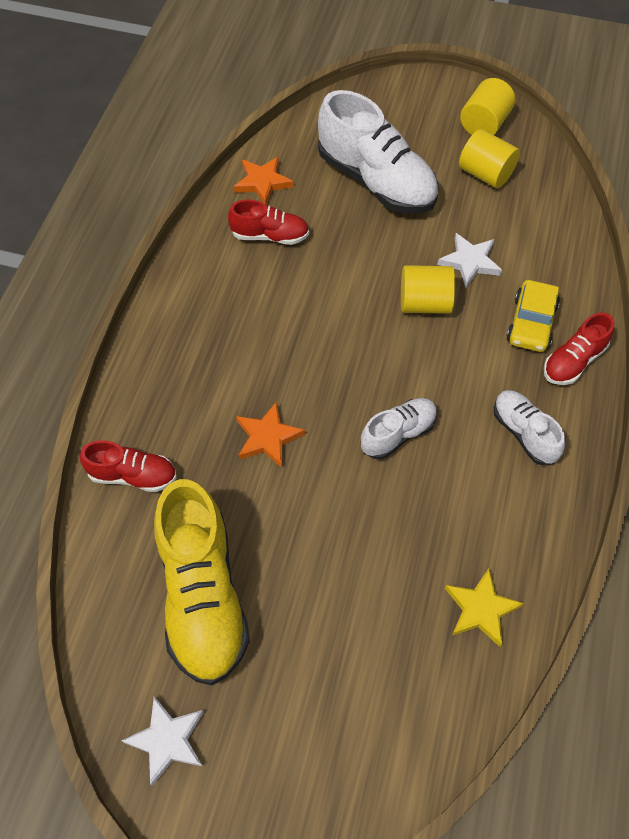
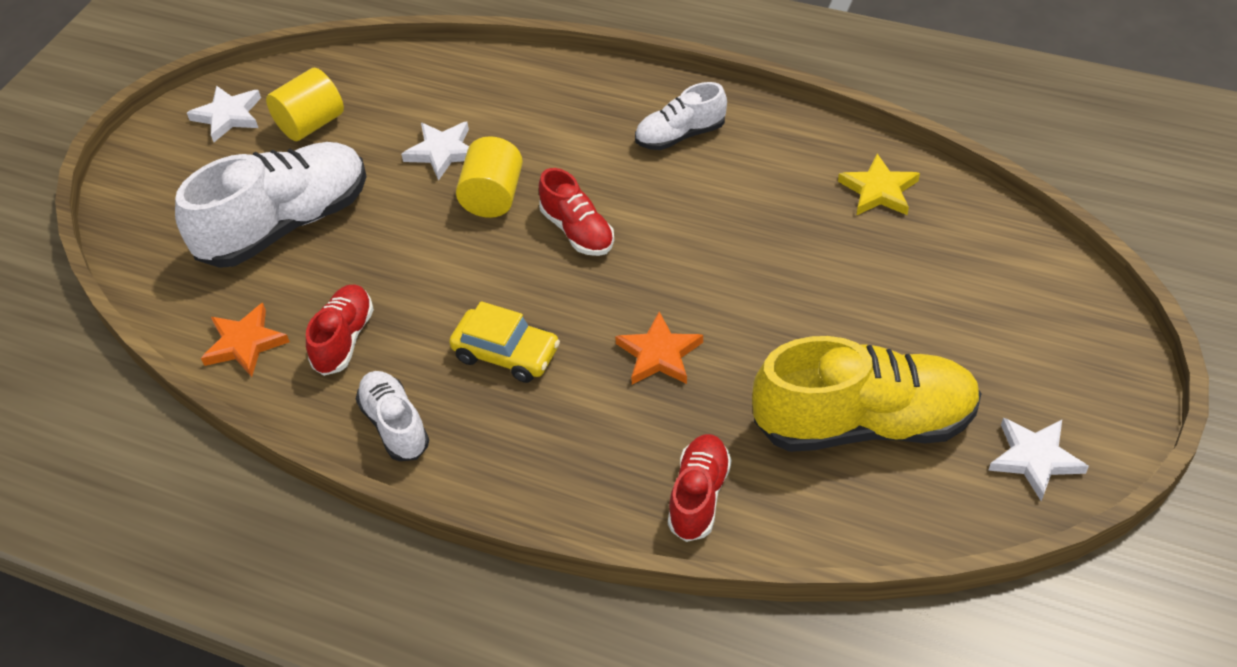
camera: 80 degrees left, 10 degrees down
white shoe [360,398,437,459] -> white shoe moved to [356,371,429,461]
yellow cylinder [460,78,515,135] -> white star [187,85,261,142]
yellow car [506,280,560,352] -> yellow car moved to [449,301,560,383]
red shoe [544,313,614,385] -> red shoe moved to [539,168,614,256]

